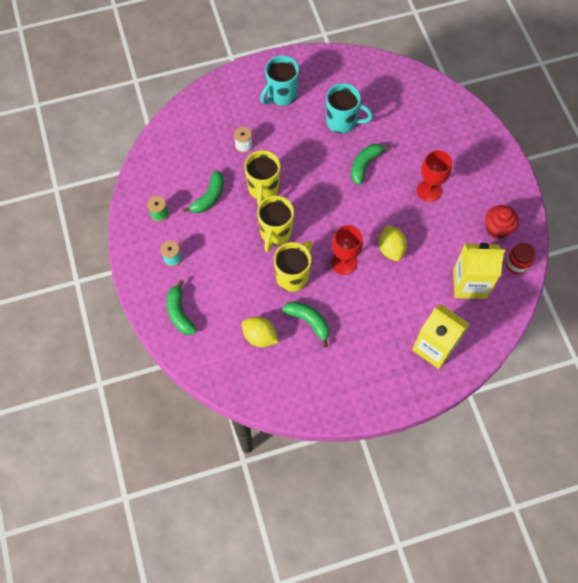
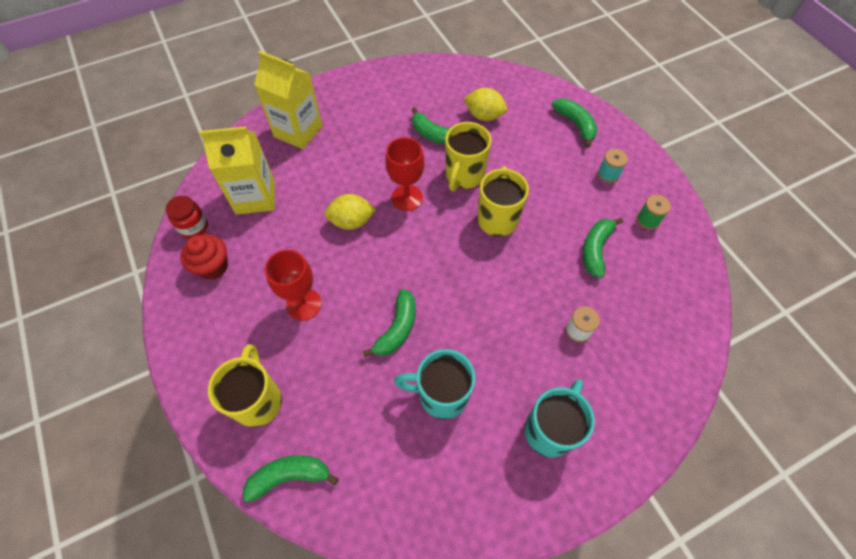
camera: 170 degrees right, 5 degrees down
yellow mug [245,150,281,206] -> yellow mug moved to [208,344,282,427]
yellow lemon [379,225,407,261] -> yellow lemon turned 75 degrees counterclockwise [324,194,376,230]
none -> green banana [243,455,339,502]

